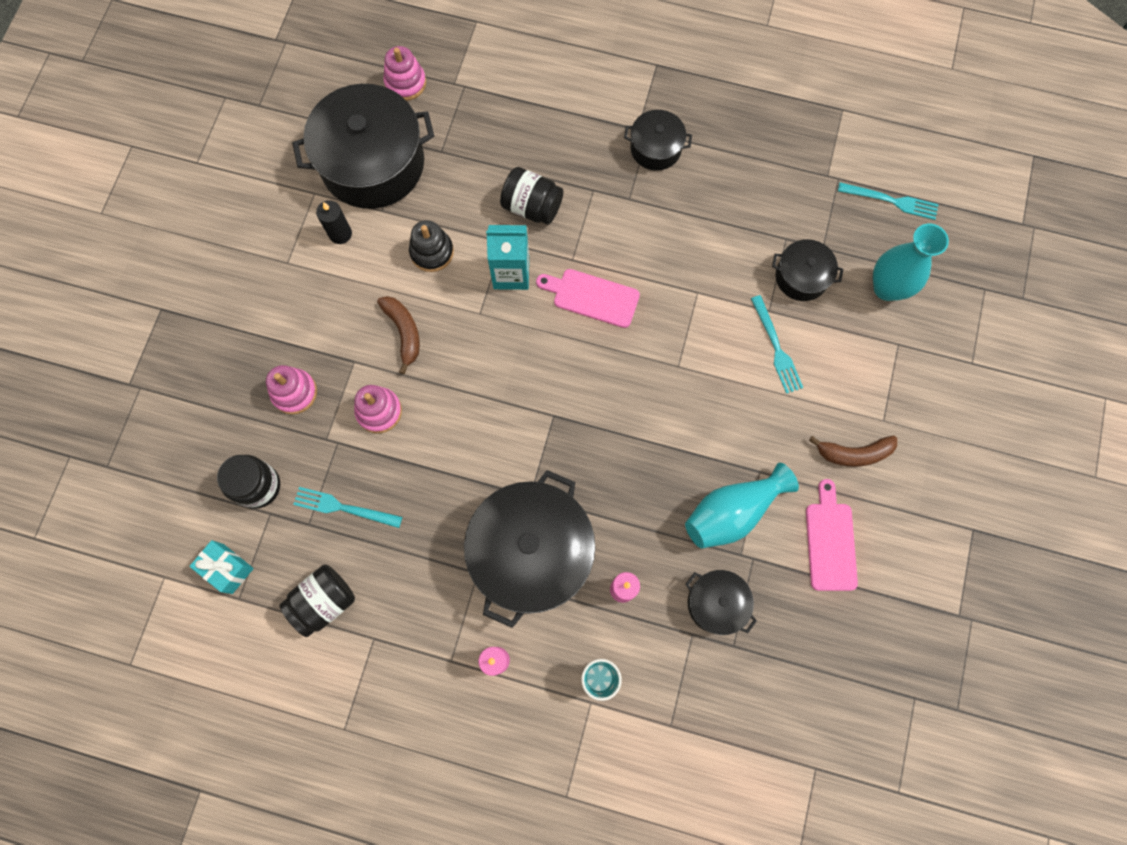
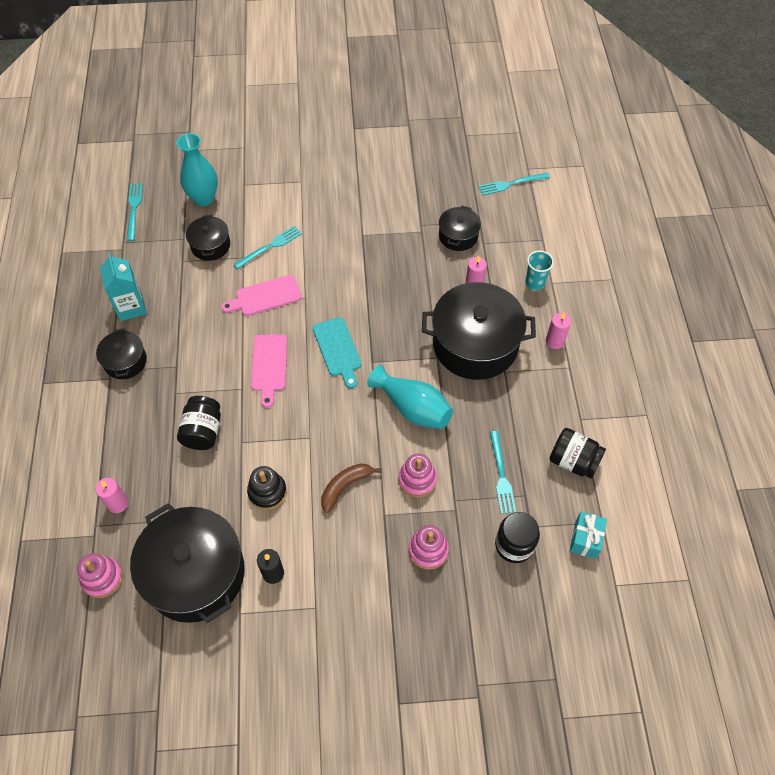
camera: 110 degrees left, 15 degrees down
turquoise carton [486,225,529,290] -> turquoise carton moved to [100,253,147,321]
turquoise vase [685,463,799,548] -> turquoise vase moved to [367,365,453,429]
pink cutting board [806,479,858,591] -> pink cutting board moved to [221,275,302,316]
brown banana [809,436,897,467] -> none
none -> pink candle [95,478,128,513]
none -> turquoise cutting board [313,317,362,388]
none -> turquoise fork [478,172,550,196]

